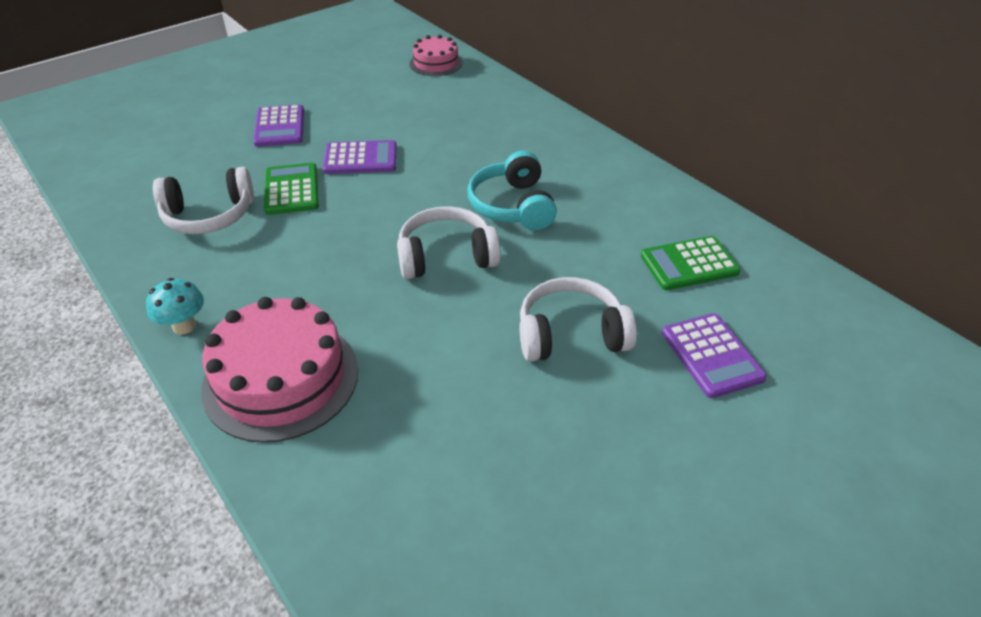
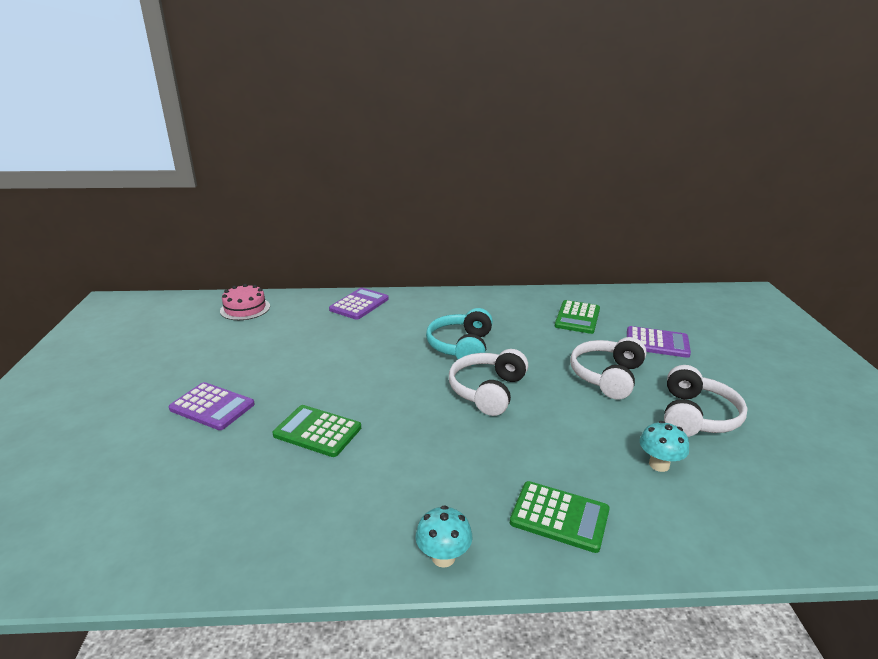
camera: 55 degrees left, 15 degrees down
white headphones [153,167,254,234] -> white headphones moved to [664,365,748,437]
pink cake [201,297,358,443] -> green calculator [510,481,610,553]
purple calculator [323,140,397,174] -> purple calculator moved to [329,288,389,320]
turquoise headphones [468,151,557,230] -> turquoise headphones turned 75 degrees clockwise [426,308,493,366]
none -> turquoise mushroom [640,421,689,472]

